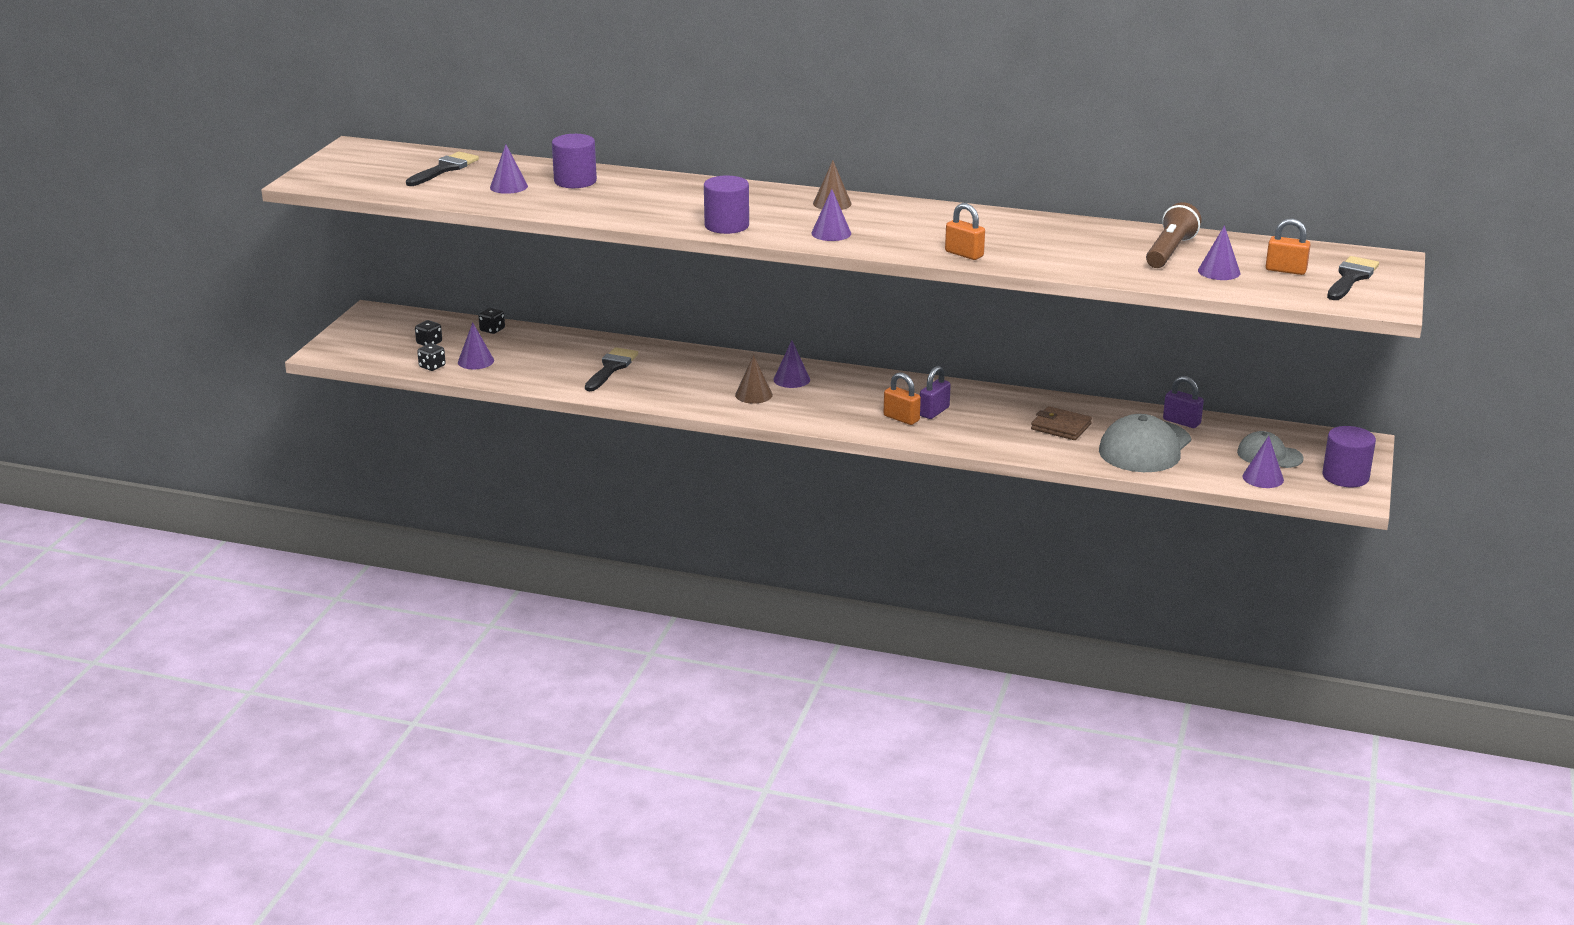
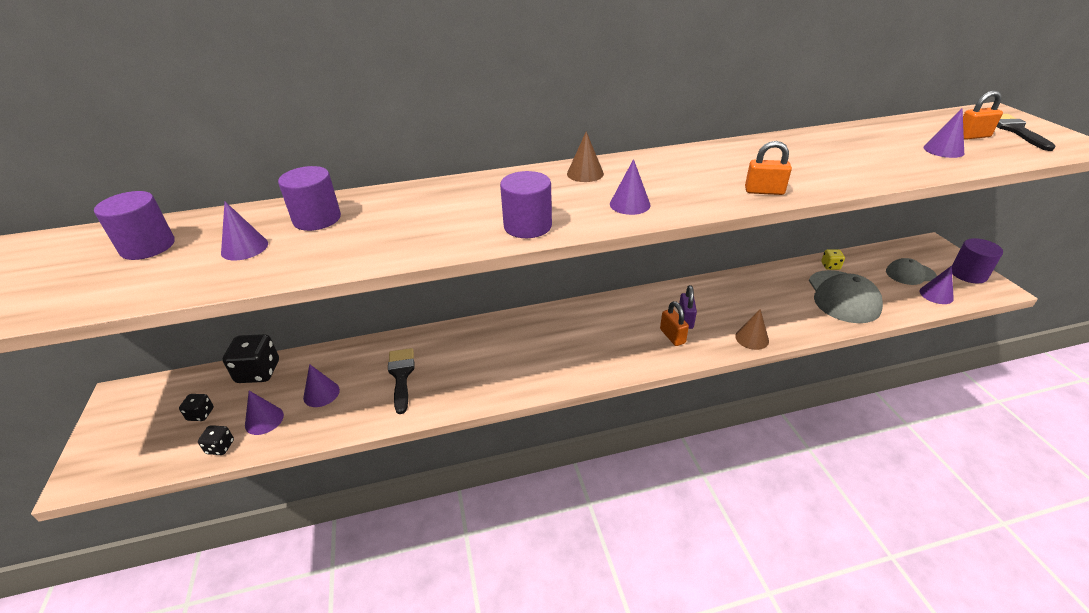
camera: 30 degrees left, 10 degrees up
black brush [406,151,479,186] -> purple cylinder [94,191,175,260]
black dice [478,308,505,334] -> black dice [223,334,279,383], size x1.91
brown cone [735,355,773,404] -> brown cone moved to [735,309,769,350]
purple cone [773,341,810,388] -> purple cone moved to [303,364,340,407]
orange padlock [884,372,921,425] -> orange padlock turned 60 degrees clockwise [660,301,689,346]
brown wallet [1031,406,1092,440] -> none
brown flashlight [1146,202,1202,268] -> none
purple padlock [1163,376,1204,428] -> yellow dice [821,249,845,270]

